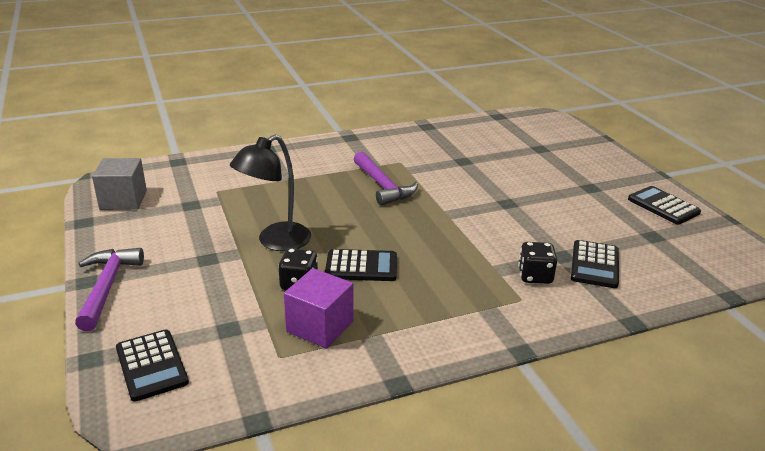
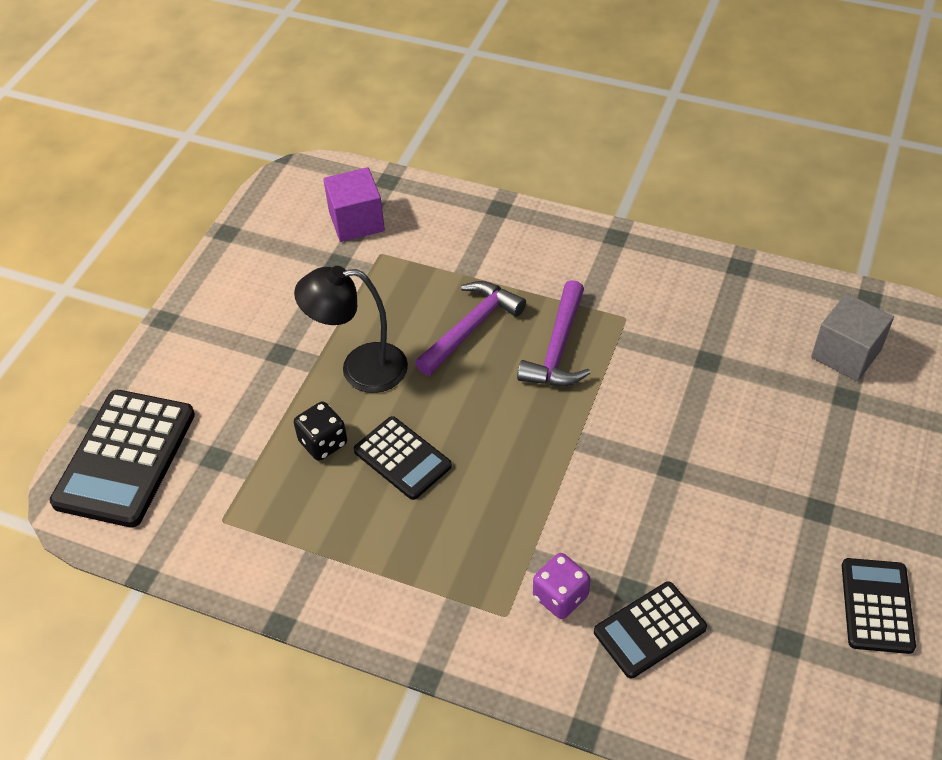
camera: 45 degrees right, 20 degrees up
purple hammer [75,248,144,331] -> purple hammer moved to [415,281,526,376]
grey cube [92,158,147,210] -> grey cube moved to [811,293,894,381]
black calculator [116,330,189,402] -> black calculator [49,390,195,528], size x1.67
purple cube [284,268,354,349] -> purple cube moved to [323,167,385,242]
black dice [518,242,557,284] -> purple dice [533,553,590,619]

